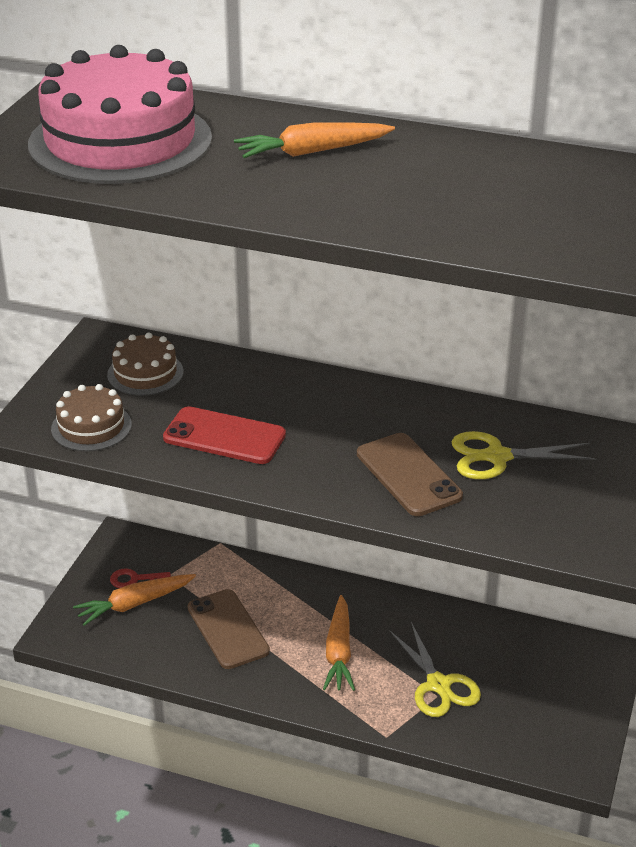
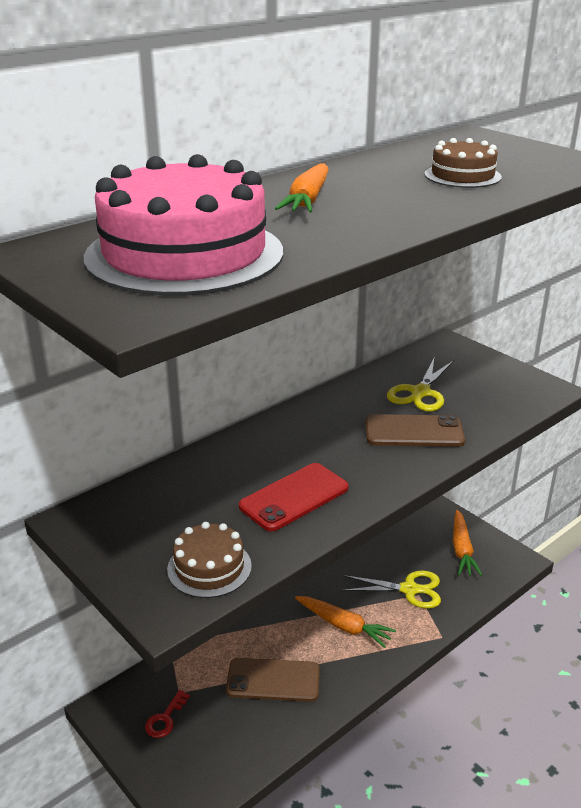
camera: 60 degrees left, 5 degrees down
orange carrot [73,574,196,626] -> orange carrot moved to [453,510,482,576]
brown cake [107,333,184,396] -> brown cake moved to [425,138,502,188]

